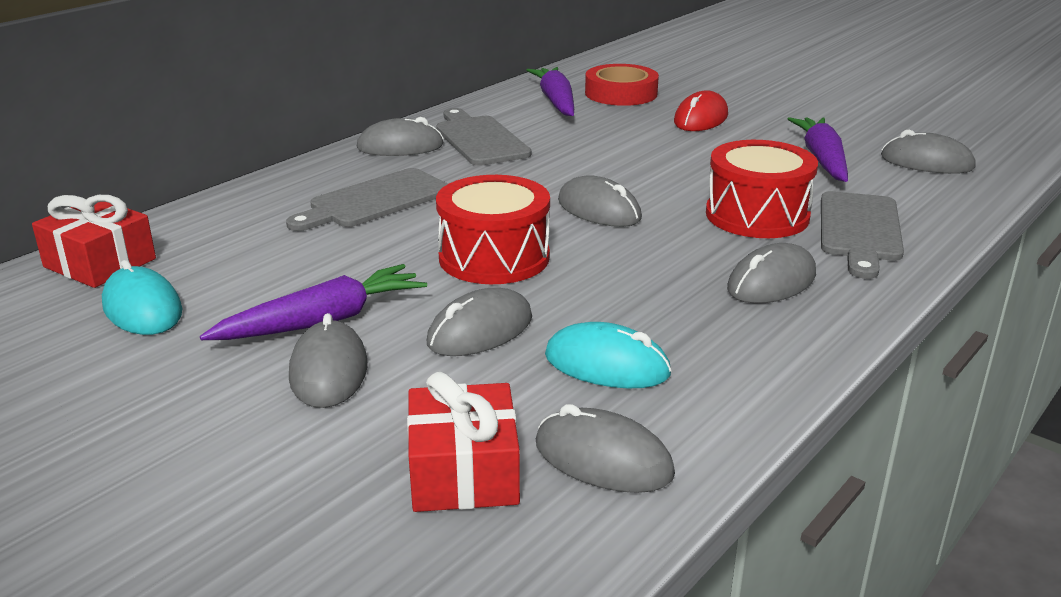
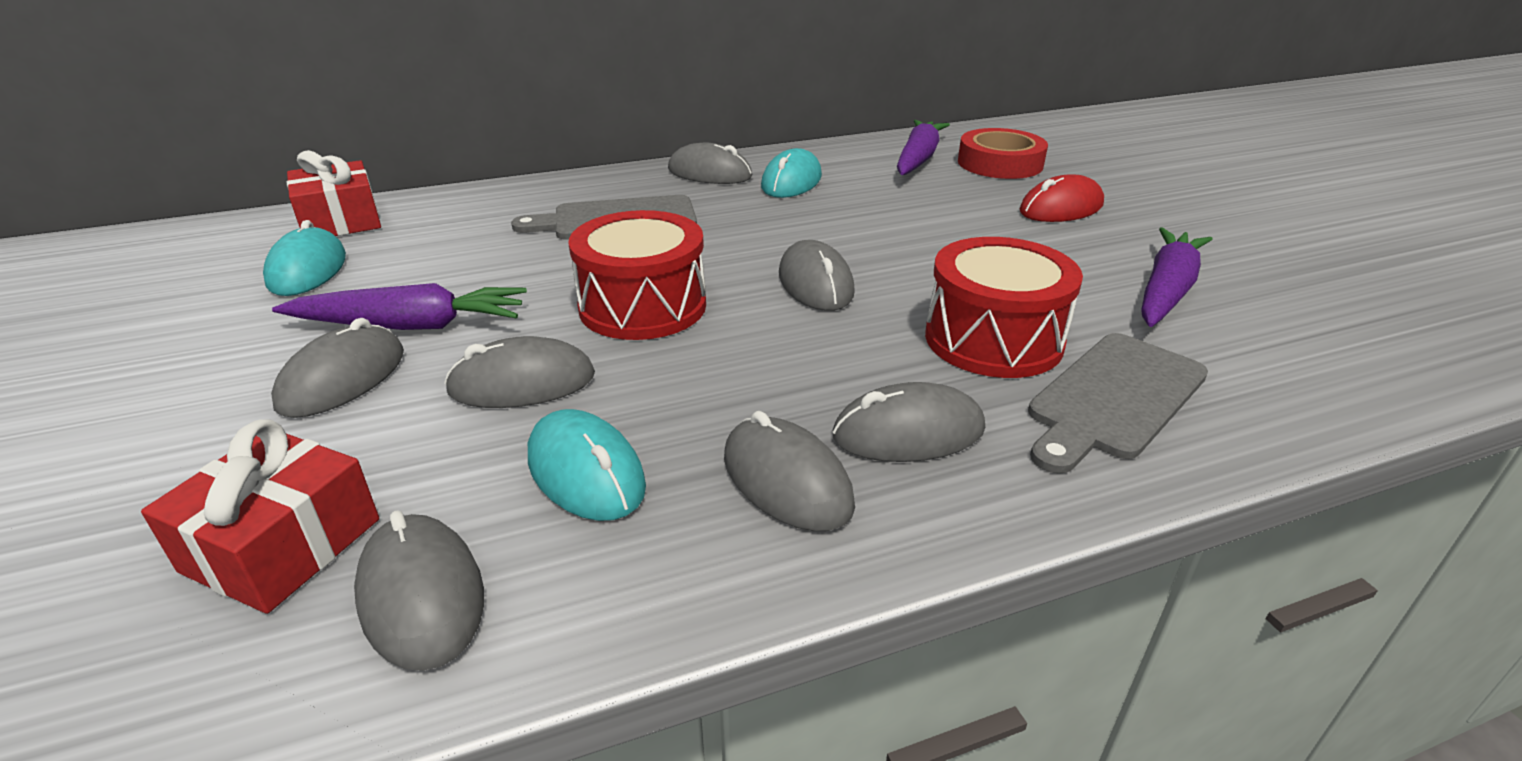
camera: 30 degrees right, 5 degrees up
grey cutting board [436,108,531,166] -> turquoise mouse [761,148,822,198]
grey mouse [881,129,976,174] -> grey mouse moved to [724,411,855,531]

